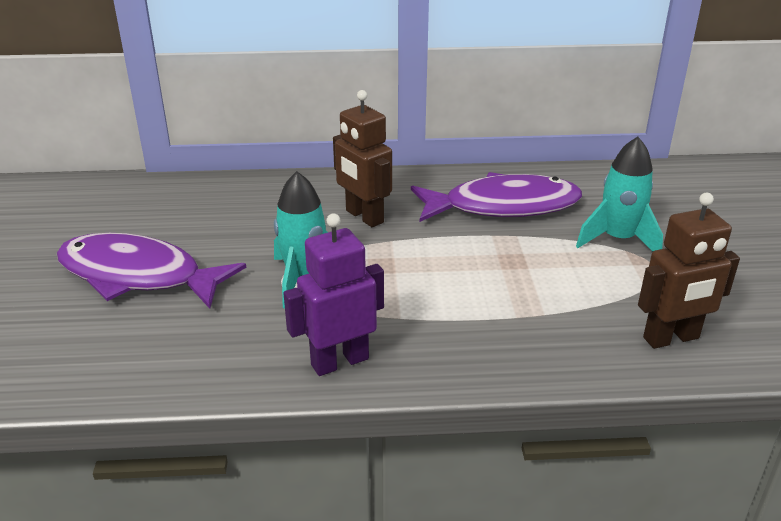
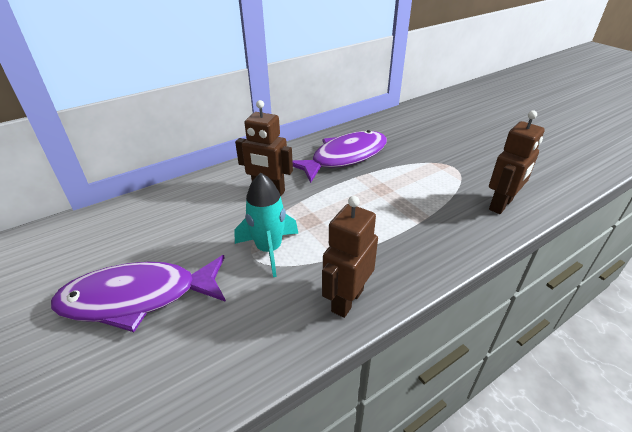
camera: 30 degrees left, 5 degrees up
purple robot [283,213,384,376] -> brown robot [322,196,378,318]
turquoise rocket [576,137,663,251] -> none

